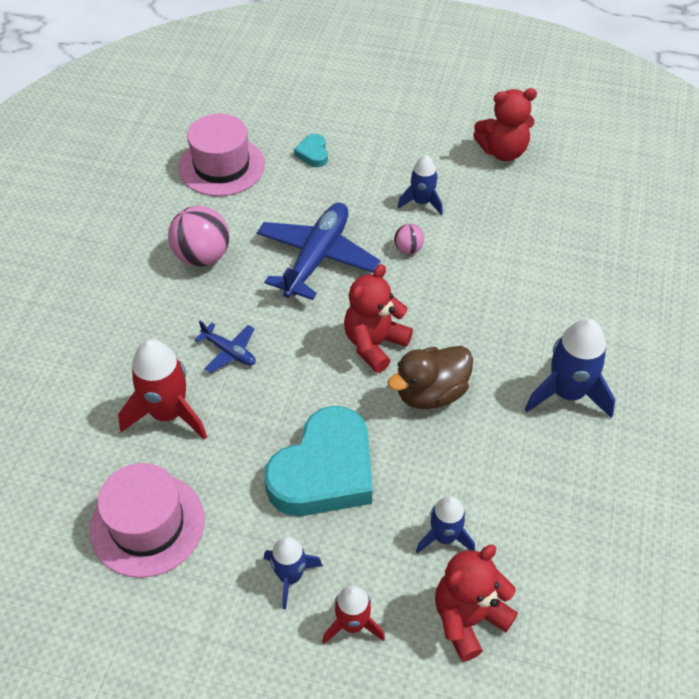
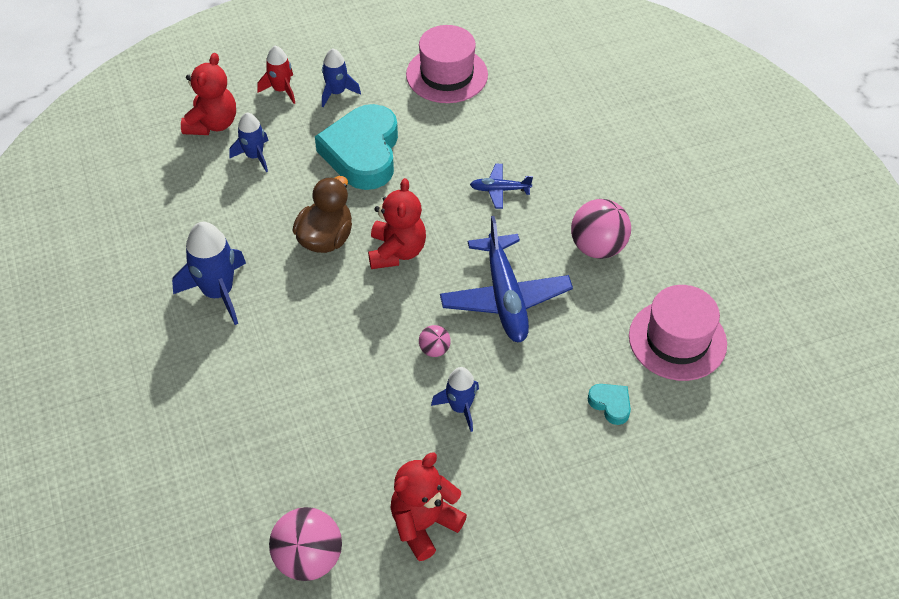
camera: 145 degrees right, 0 degrees up
red rocket [118,339,207,440] -> none
none -> pink ball [269,507,342,581]

